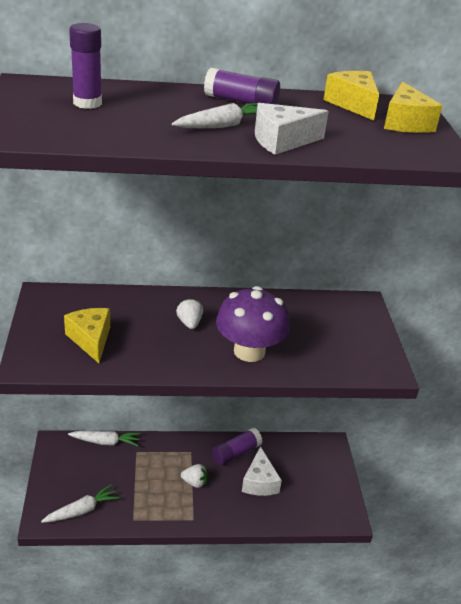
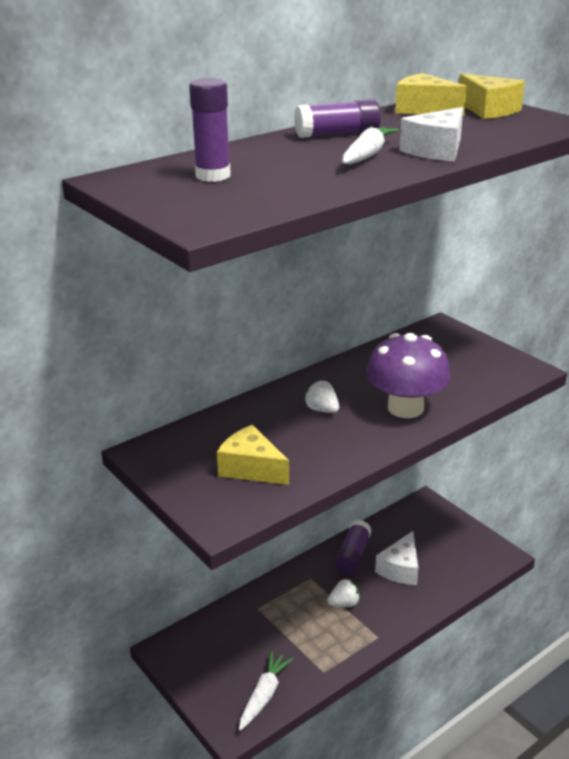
camera: 30 degrees left, 5 degrees down
white carrot [68,431,140,446] -> none
white cheese [242,446,282,496] -> white cheese turned 60 degrees clockwise [375,531,418,585]

